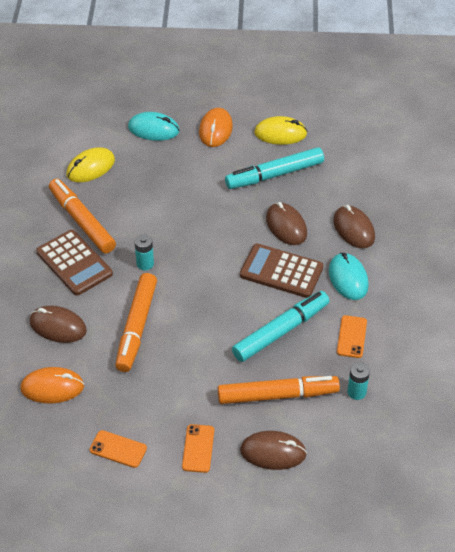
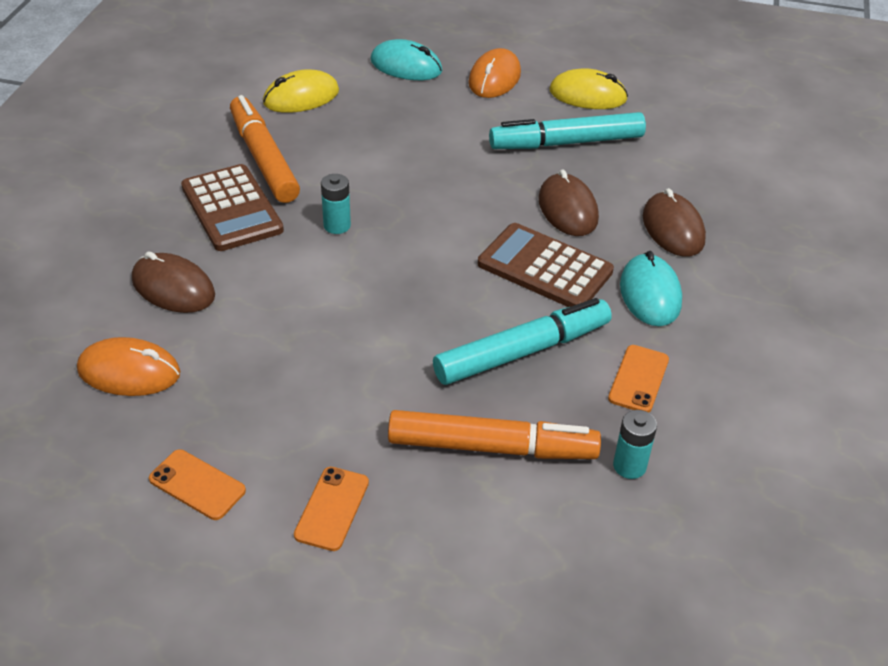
camera: 10 degrees right, 5 degrees down
orange marker [115,273,157,372] -> none
brown mouse [240,431,307,470] -> none

